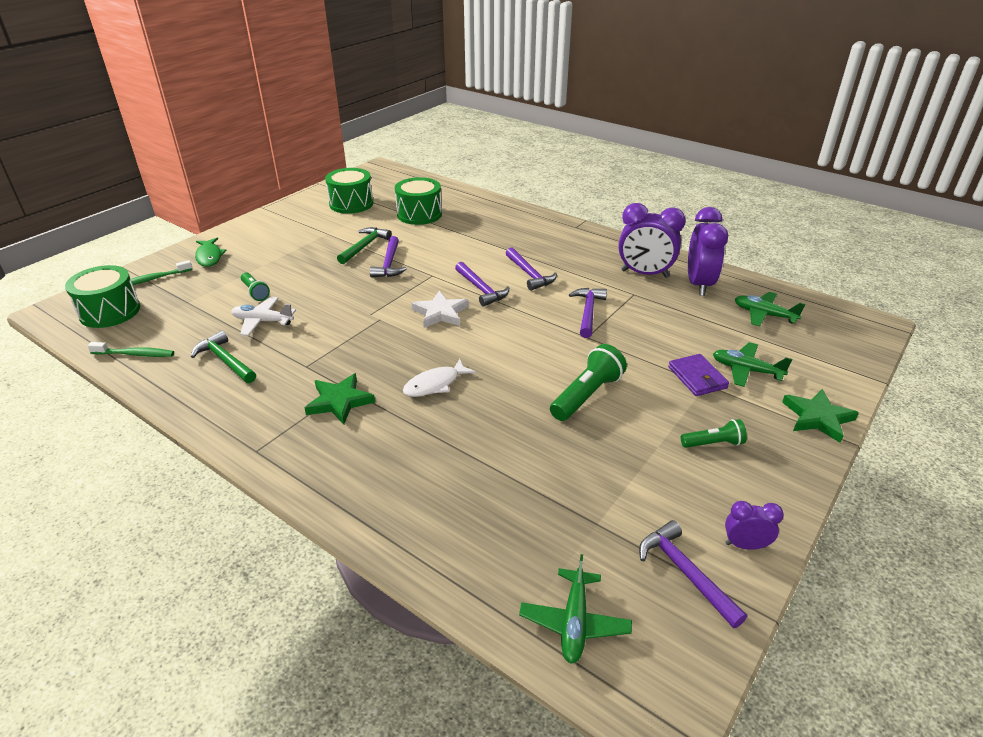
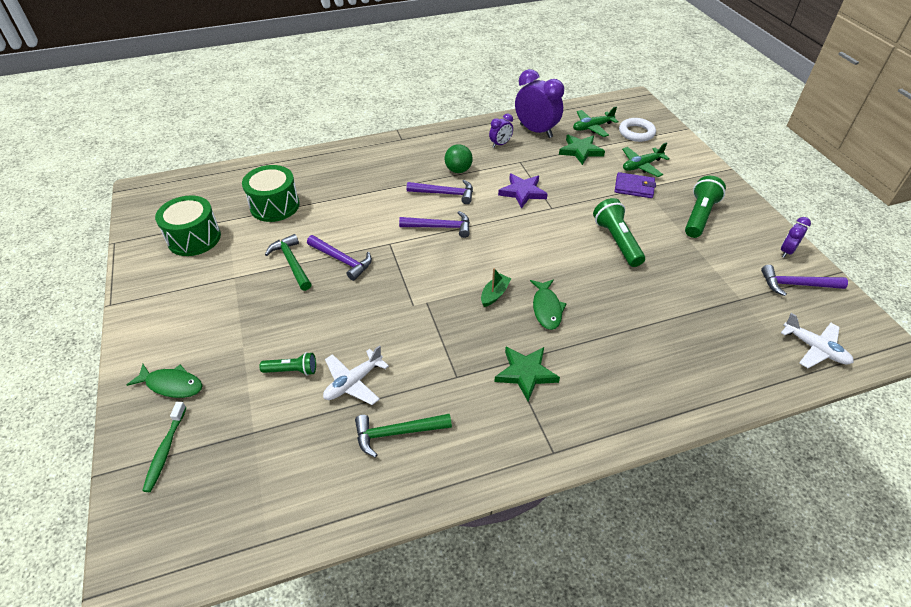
camera: 55 degrees left, 10 degrees up
green drum [65,265,140,328] -> none
green toothbrush [88,342,174,357] -> none
white fish [403,359,476,397] -> green fish [530,279,567,330]
white star [411,291,469,328] -> none
green plane [519,554,632,663] -> white plane [781,313,854,368]
purple hammer [569,288,607,338] -> purple star [498,174,548,209]
purple clock [618,203,686,278] -> purple clock [489,114,513,148], size x0.51
green flashlight [681,419,747,448] -> green flashlight [685,176,726,238], size x1.68
green star [782,389,859,443] -> green star moved to [559,134,605,165]
none -> green ball [444,144,473,173]
none -> green boat [481,268,511,307]
none -> white ring [619,118,656,142]

